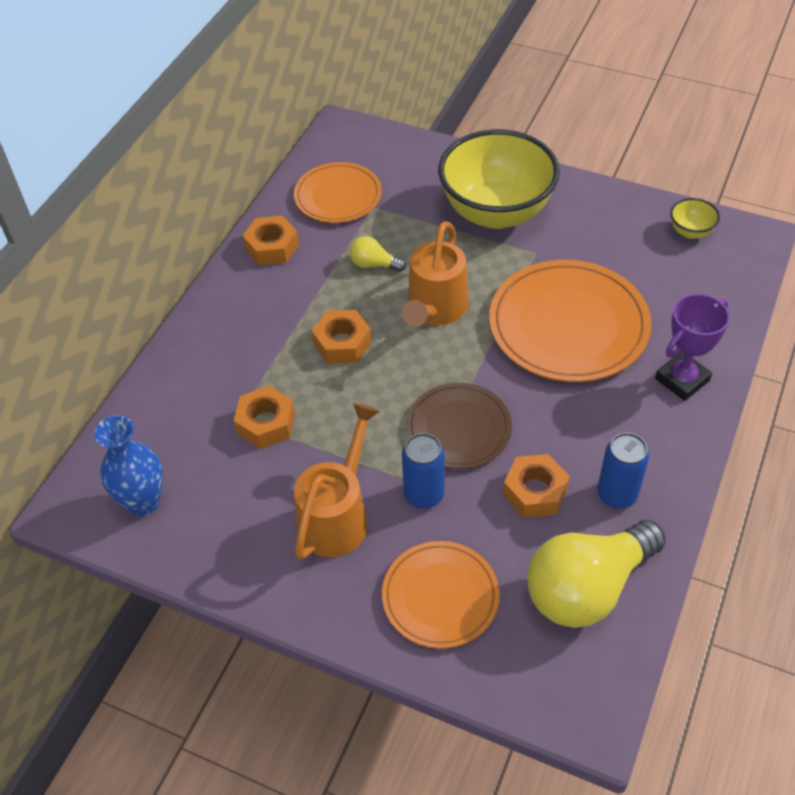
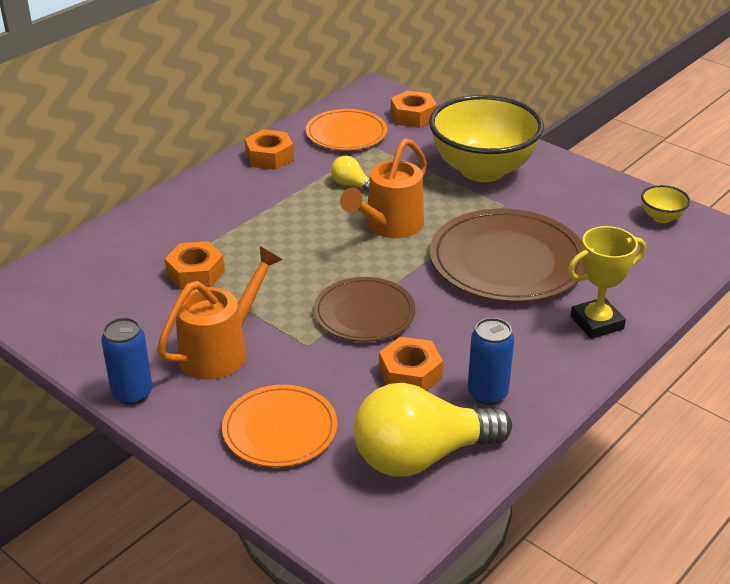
camera: 15 degrees right, 15 degrees down
blue vase [94,415,163,516] -> none
orange nut [312,310,372,364] -> orange nut moved to [391,90,437,128]
blue can [402,433,445,509] -> blue can moved to [101,318,152,405]
orange plate [489,260,651,382] -> brown plate [430,208,585,302]
purple trophy [655,294,730,401] -> yellow trophy [568,226,646,339]

